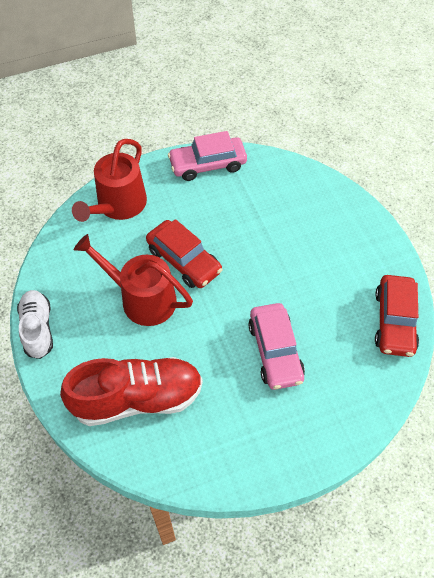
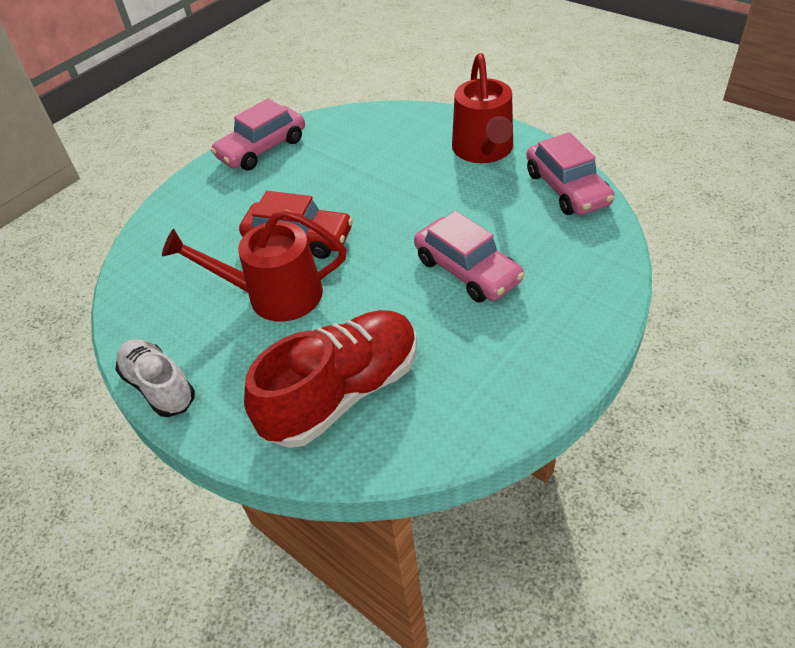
camera: 25 degrees left, 10 degrees down
red watering can [72,139,147,222] -> red watering can moved to [452,53,513,163]
red car [375,275,419,357] -> pink car [526,132,615,215]

